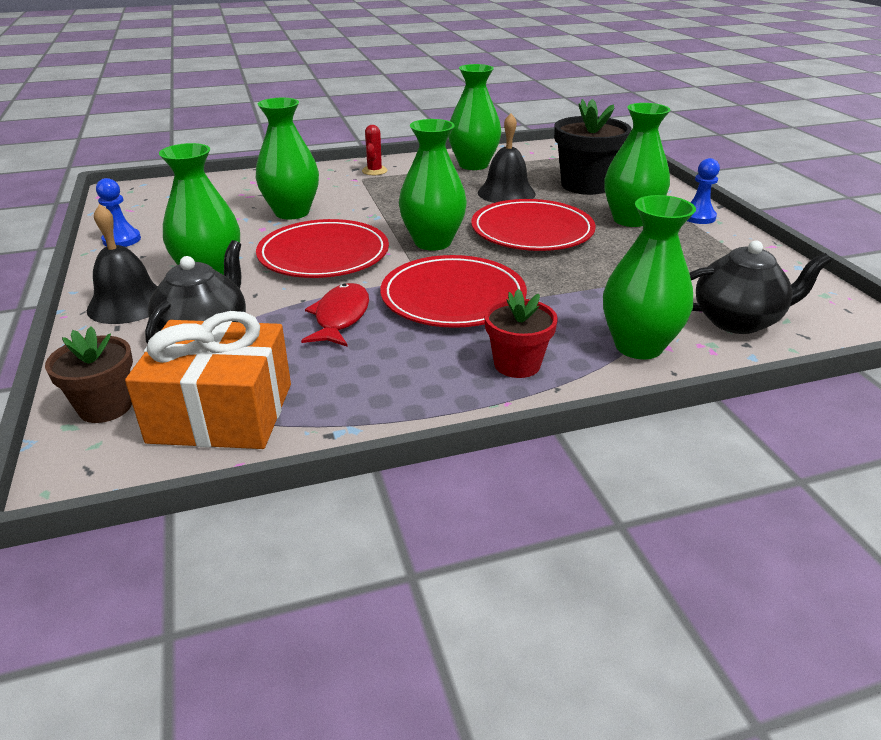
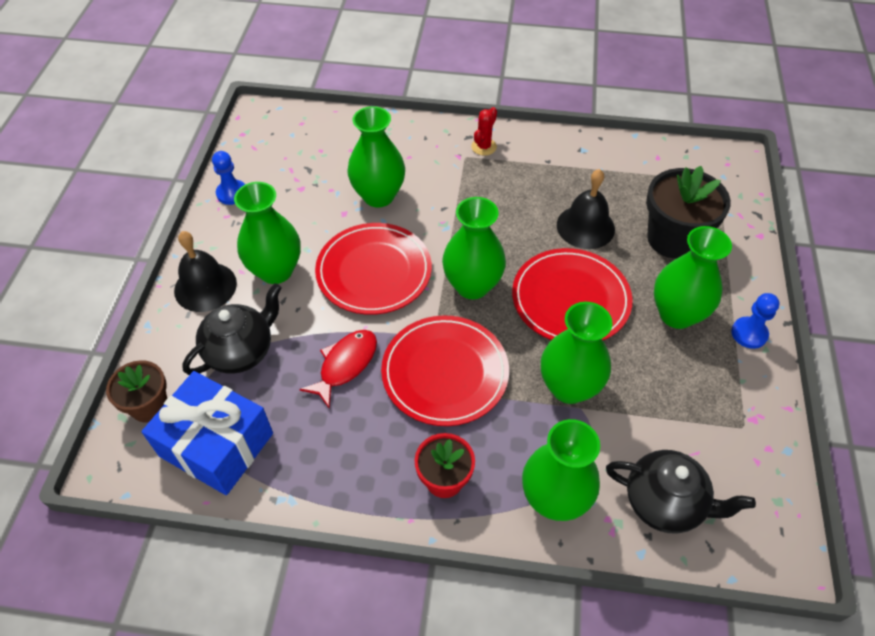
camera: 25 degrees right, 20 degrees up
orange gift [125,311,291,449] -> blue gift [141,371,273,495]
green vase [448,64,501,170] -> green vase moved to [541,302,612,404]

